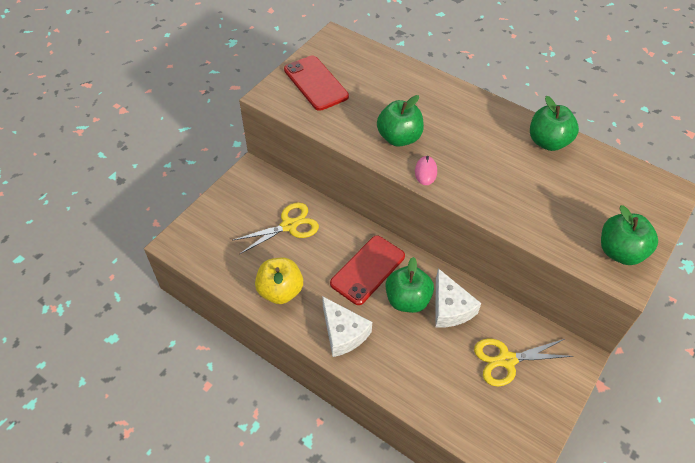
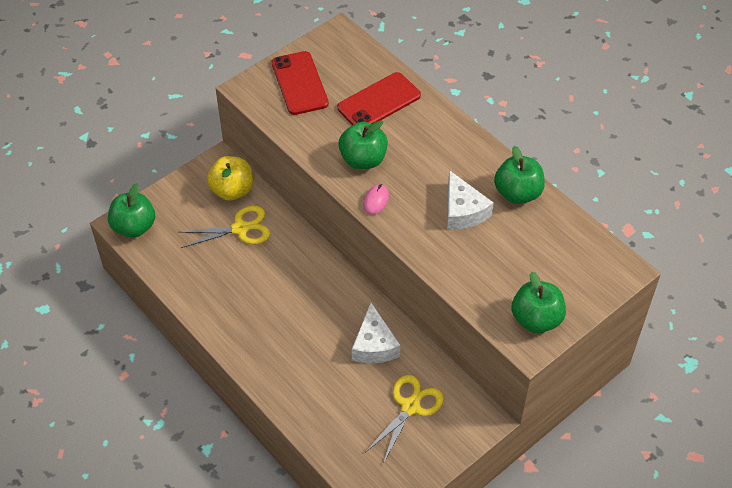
camera: 15 degrees right, 0 degrees up
yellow apple [255,258,303,304] -> yellow apple moved to [207,156,253,201]
white cheese [322,296,372,357] -> white cheese moved to [447,170,494,230]
red phone [330,235,405,305] -> red phone moved to [337,72,421,125]
green apple [385,257,434,313] -> green apple moved to [108,183,155,238]
yellow scissors [474,339,574,386] -> yellow scissors turned 120 degrees clockwise [365,375,444,464]

